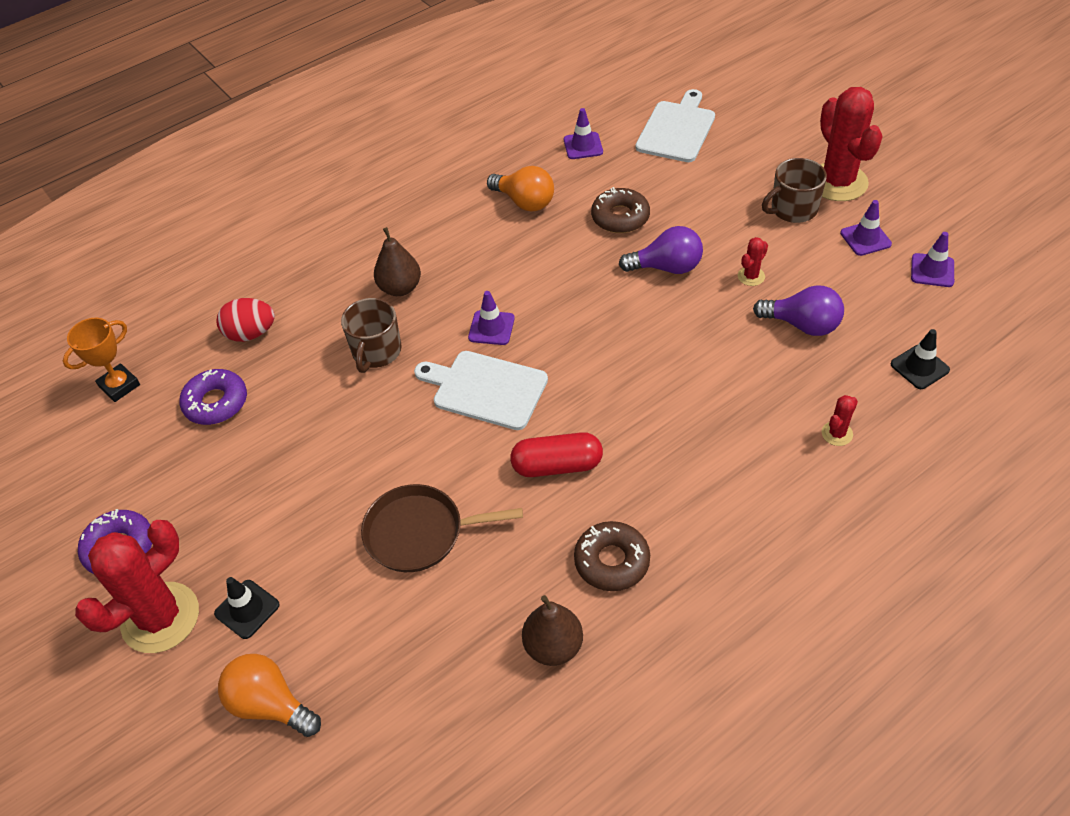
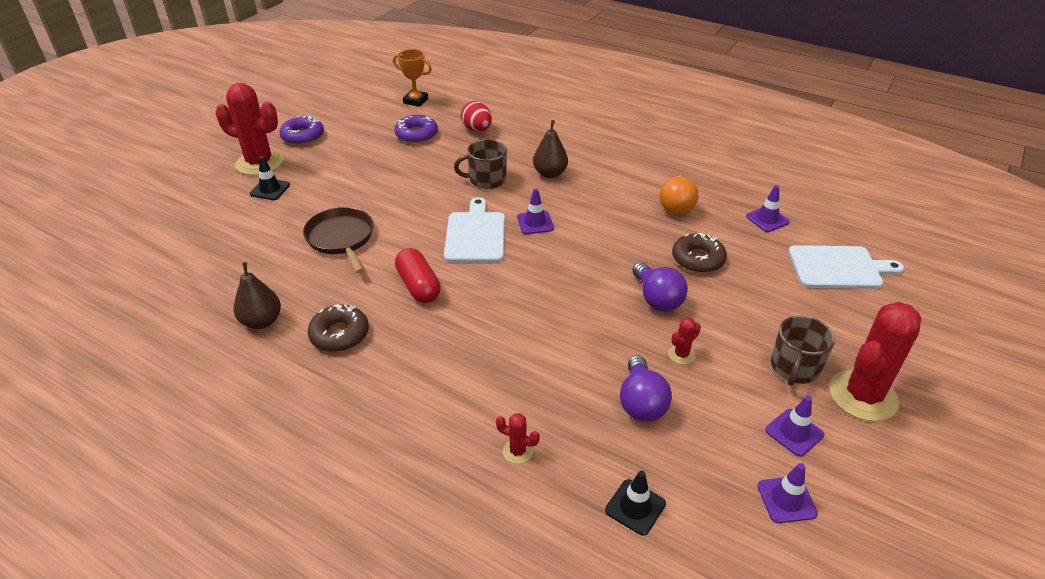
camera: 65 degrees right, 10 degrees down
orange light bulb [218,654,321,737] -> none
red cactus [738,237,768,286] -> red cactus turned 60 degrees counterclockwise [668,317,701,365]
brown mug [762,158,827,223] -> brown mug turned 105 degrees counterclockwise [771,316,835,386]

